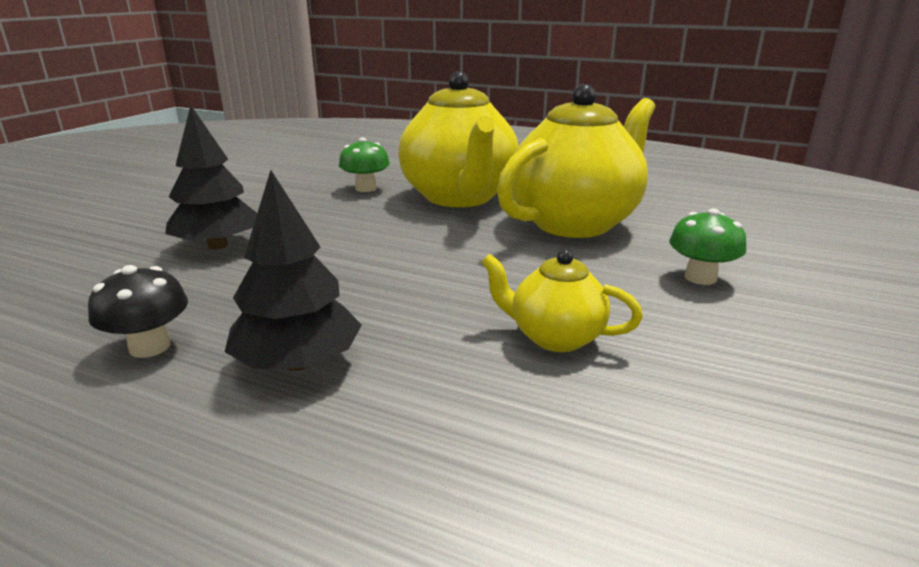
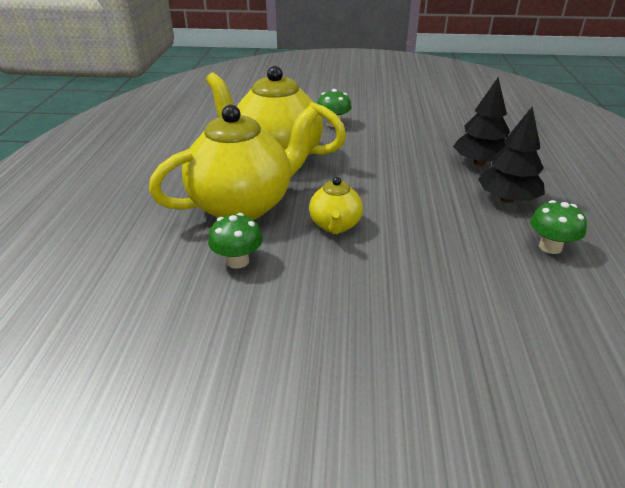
camera: 110 degrees left, 10 degrees up
black mushroom [88,265,188,358] -> green mushroom [530,200,587,254]
black tree [165,105,257,250] -> black tree moved to [453,77,510,166]
yellow teapot [481,249,643,352] -> yellow teapot moved to [309,177,363,234]

